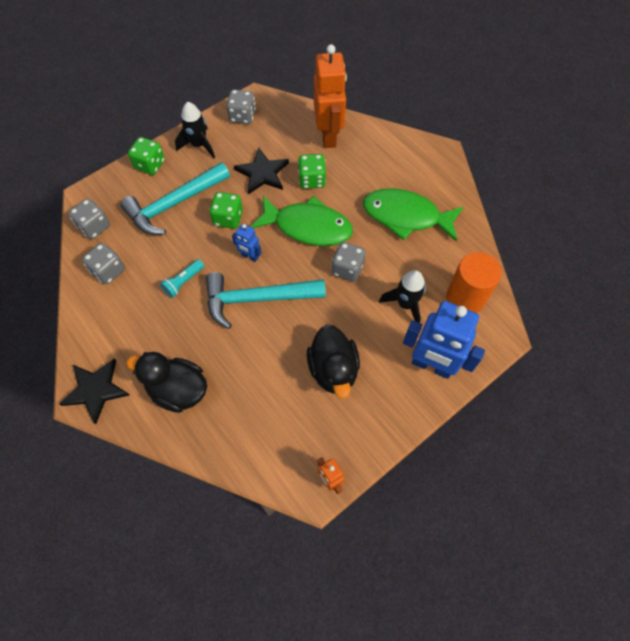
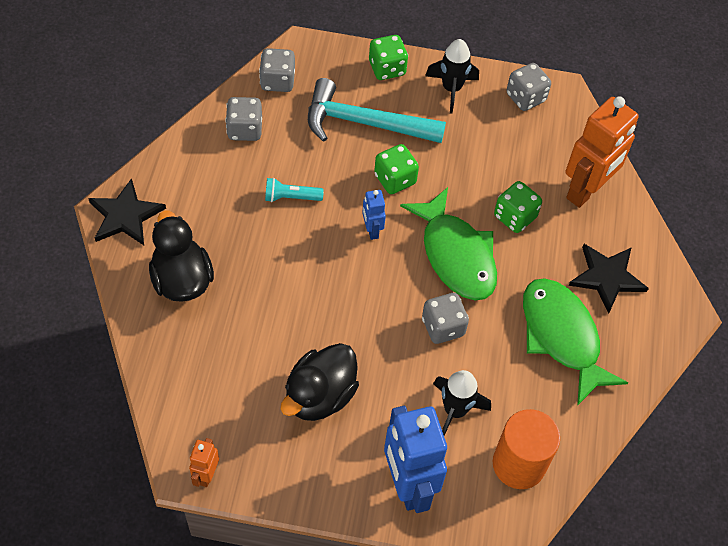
camera: 45 degrees right, 5 degrees down
turquoise hammer [206,272,326,329] -> none
black star [234,148,289,194] -> black star moved to [568,244,649,314]

